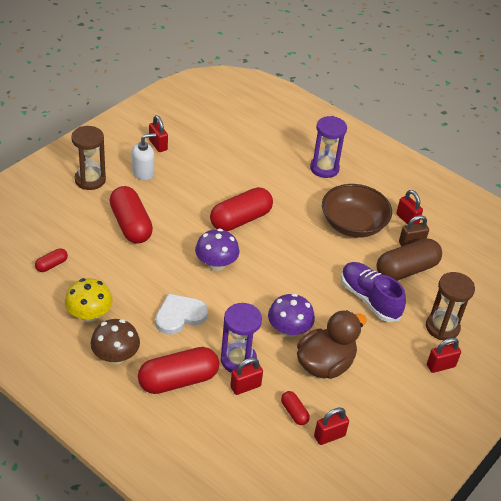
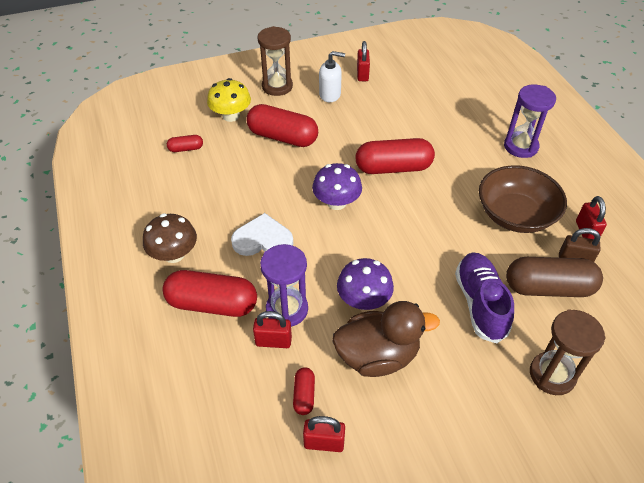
camera: 35 degrees right, 5 degrees up
yellow mushroom [65,278,113,322] -> yellow mushroom moved to [207,78,251,122]
red capsule [109,186,153,244] -> red capsule turned 75 degrees counterclockwise [247,104,318,147]
red padlock [427,338,461,373] -> none

